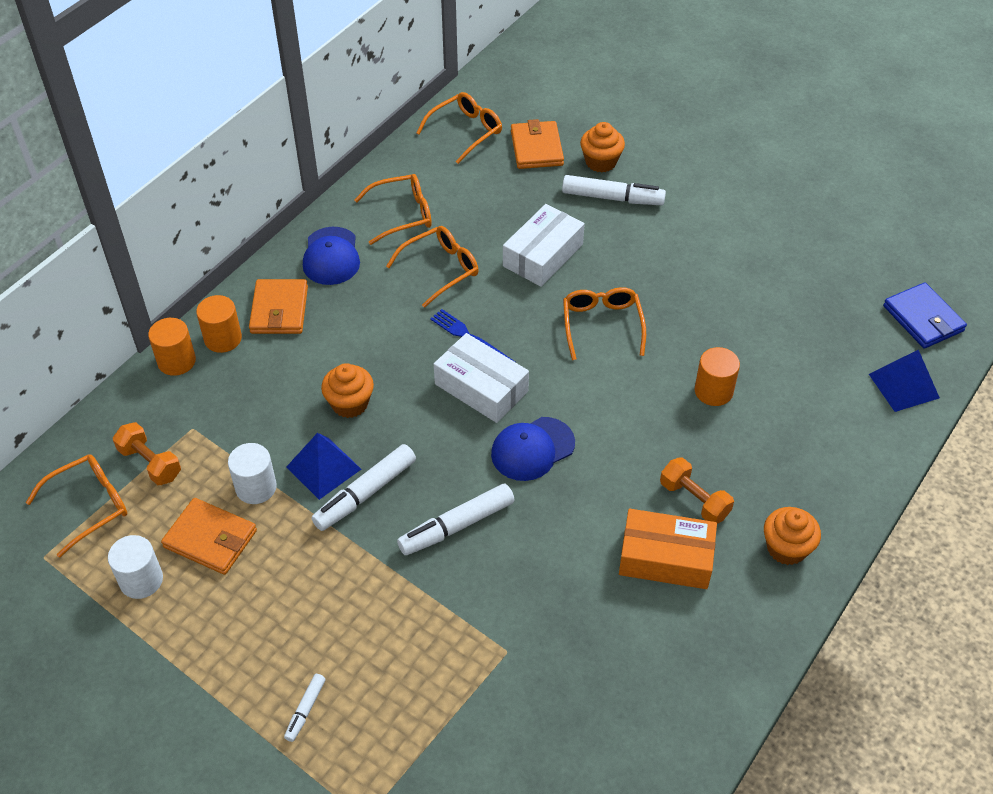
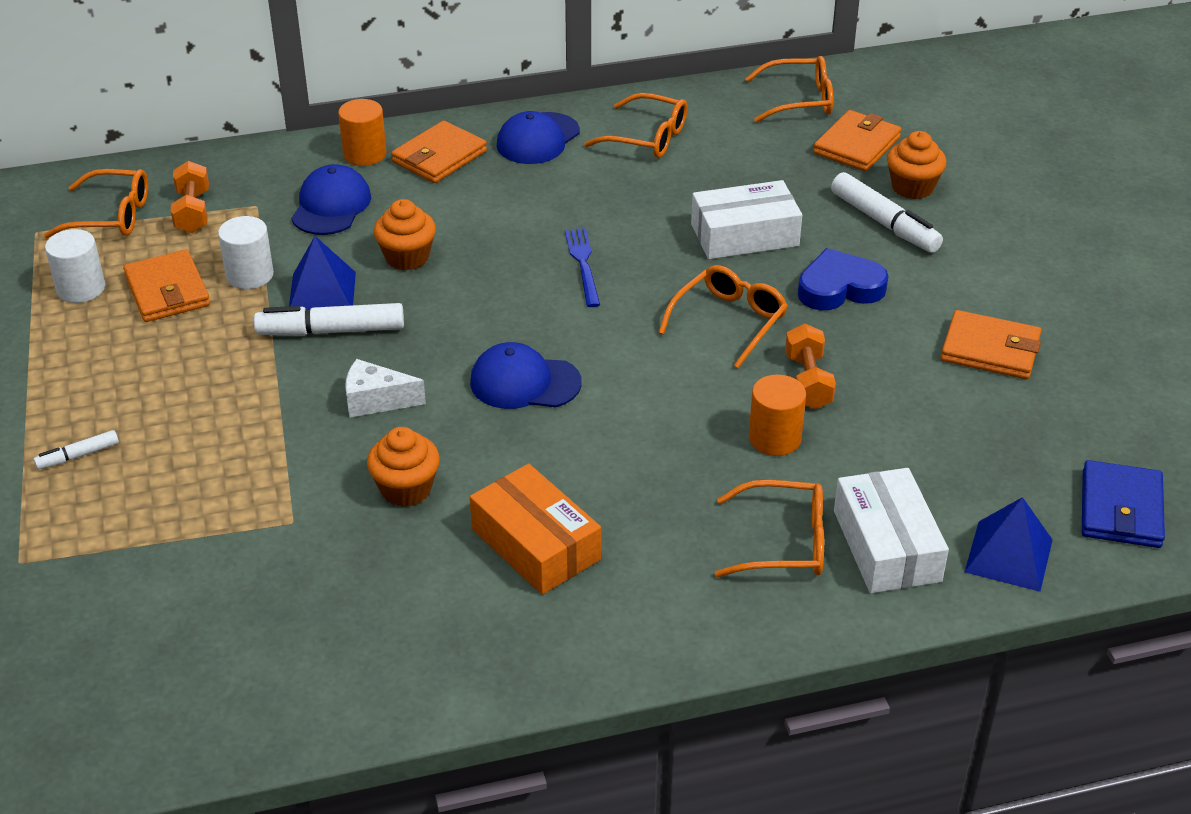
camera: 40 degrees right, 10 degrees down
orange cylinder [148,318,196,376] -> none
orange glasses [386,226,479,308] -> orange glasses moved to [715,480,824,577]
white marker [397,484,515,555] -> white cheese [345,359,426,418]
white box [434,333,529,423] -> white box moved to [834,468,949,593]
orange dumbbell [660,457,734,524] -> orange dumbbell moved to [785,324,836,409]
orange cupcake [764,507,821,565] -> orange cupcake moved to [367,427,440,507]
none -> blue cap [291,164,371,235]
none -> blue heart [798,248,889,310]
none -> orange wallet [941,310,1041,379]

